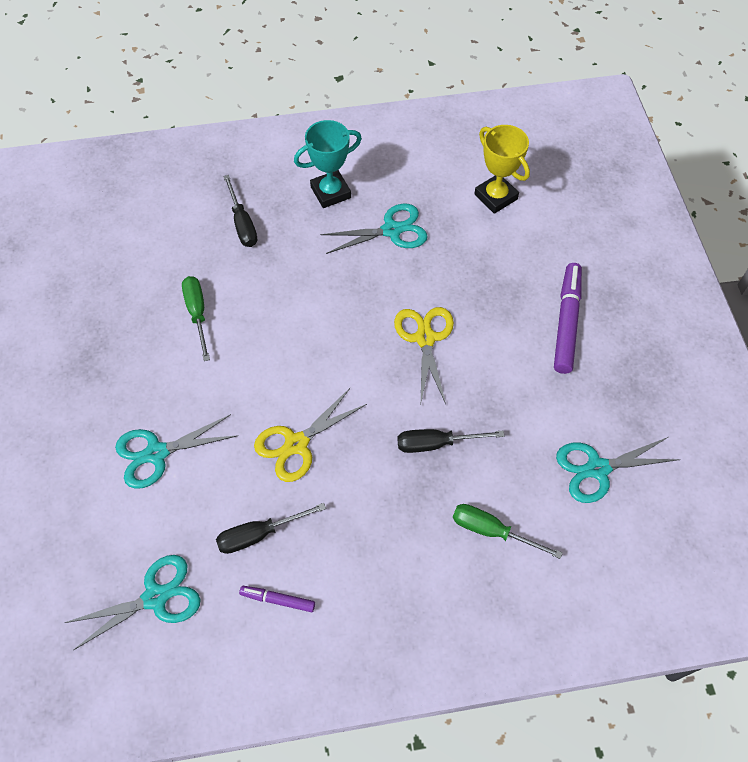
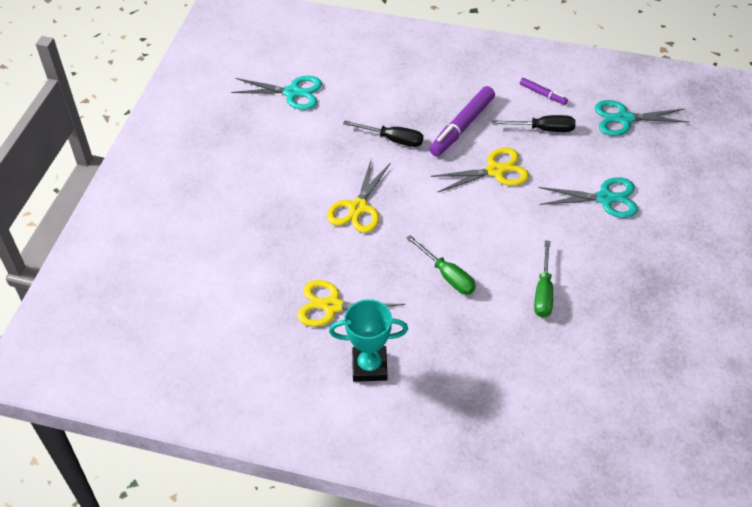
camera: 155 degrees left, 10 degrees down
black screwdriver [223,175,257,247] -> none
turquoise scissors [320,203,428,254] -> yellow scissors [297,280,405,327]
green screwdriver [453,504,563,559] -> green screwdriver moved to [406,235,476,294]
yellow trophy [474,125,530,214] -> none
purple marker [554,263,582,374] -> purple marker moved to [429,86,495,156]

